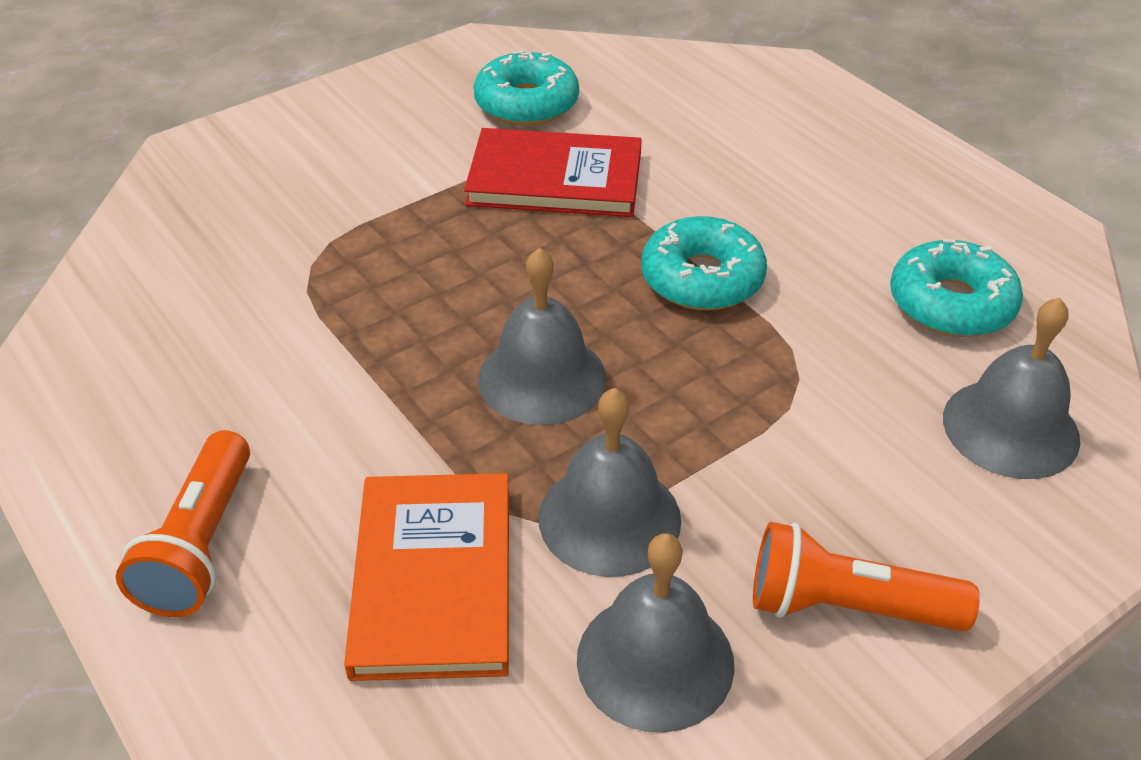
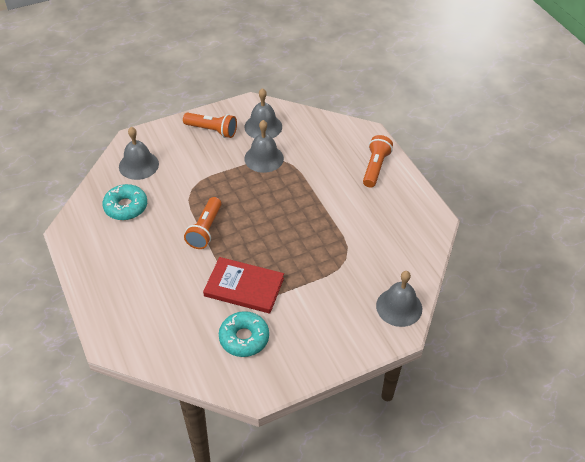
camera: 170 degrees left, 5 degrees up
orange book [344,473,509,681] -> none
grey bell [478,248,607,425] -> grey bell moved to [376,271,422,327]
turquoise donut [641,216,767,310] -> orange flashlight [184,197,221,249]

